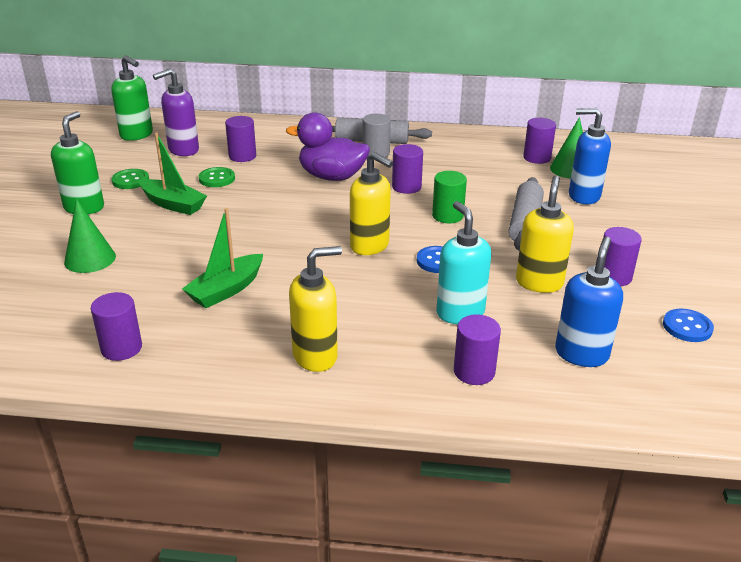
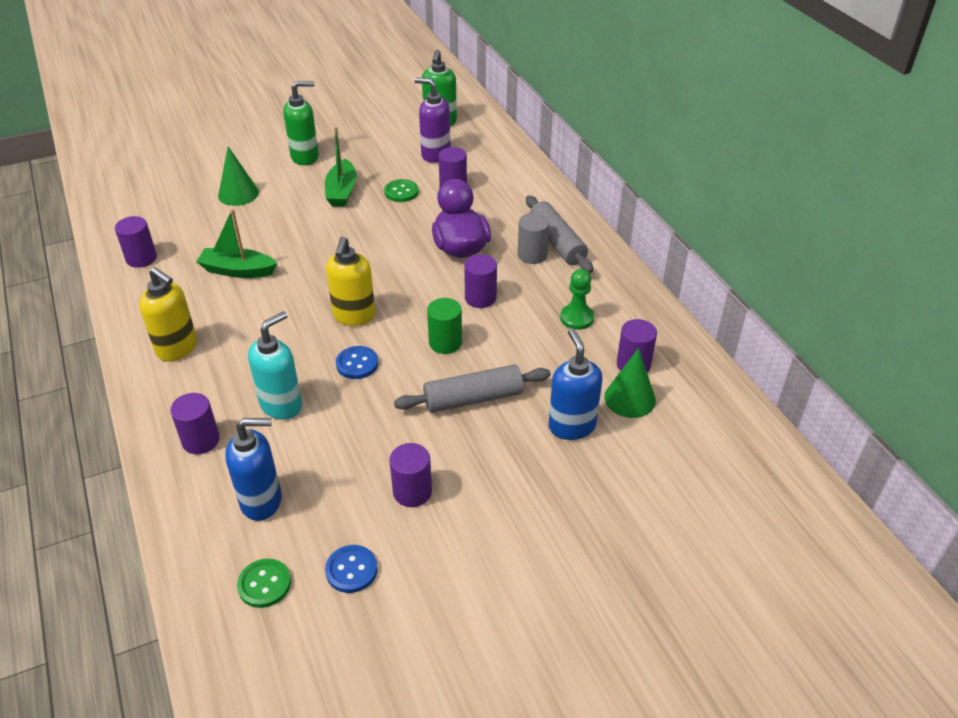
camera: 60 degrees right, 10 degrees up
green button [112,169,149,189] -> green button moved to [237,559,291,608]
yellow soap dispenser [516,175,574,293] -> none
none -> green pawn [560,269,594,330]

